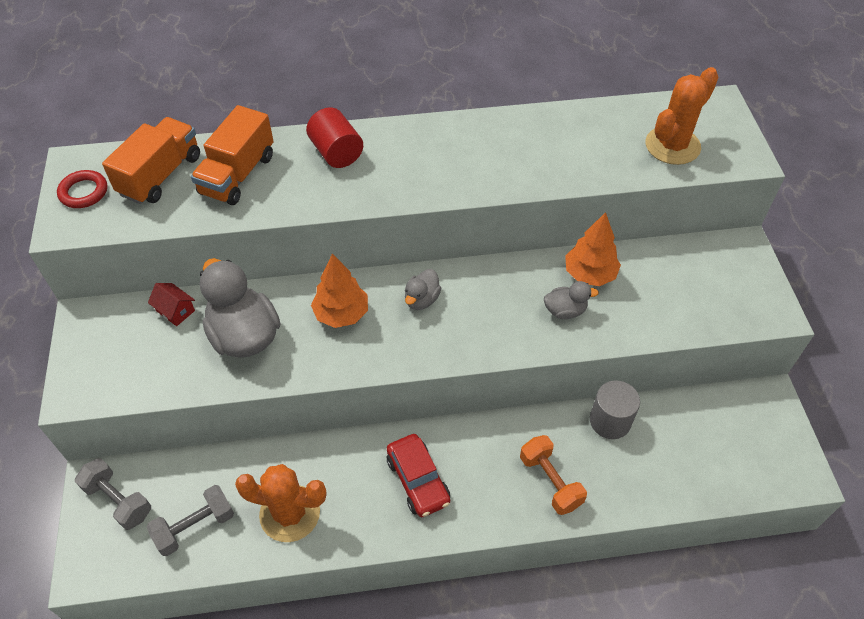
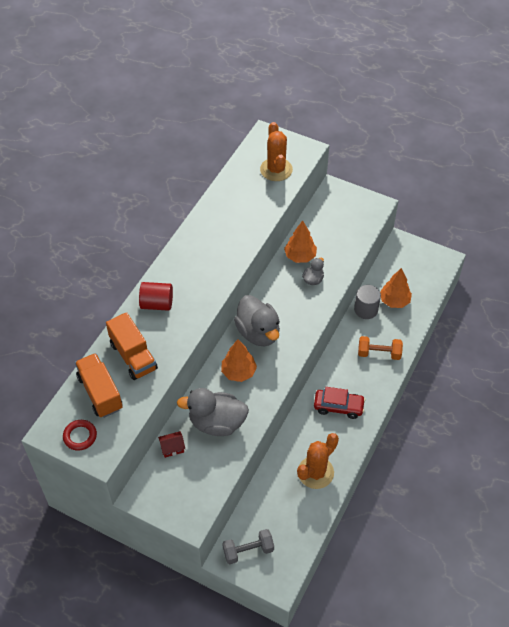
camera: 55 degrees left, 0 degrees up
grey dumbbell [147,485,234,556] -> none
grey duck [405,269,441,310] -> grey duck [234,295,280,347], size x2.00
none -> orange tree [380,268,412,308]

